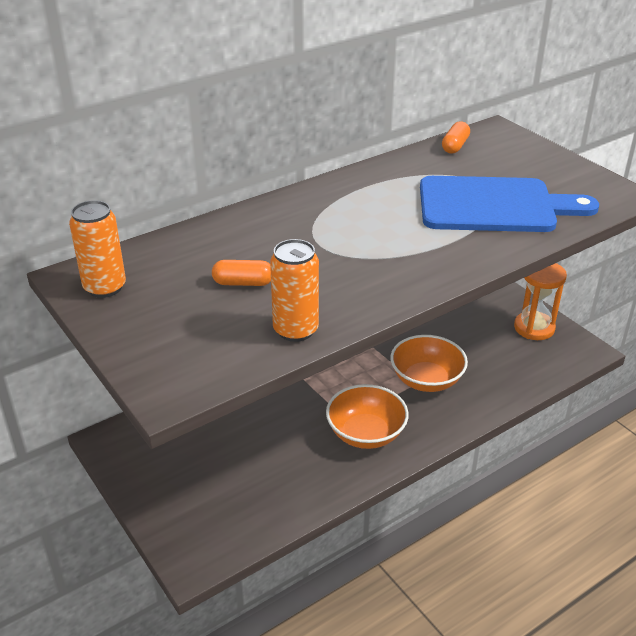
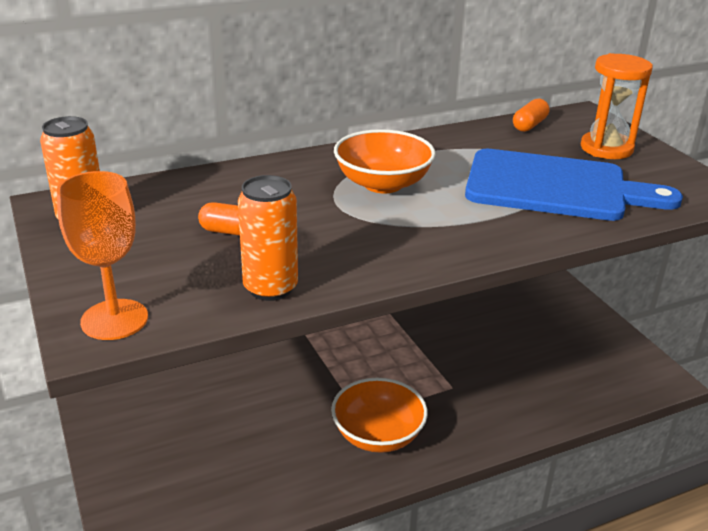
camera: 10 degrees right, 5 degrees down
orange bowl [390,335,468,392] -> orange bowl moved to [334,129,436,193]
orange hourglass [514,263,567,340] -> orange hourglass moved to [581,53,653,159]
none -> orange goblet [57,171,148,340]

